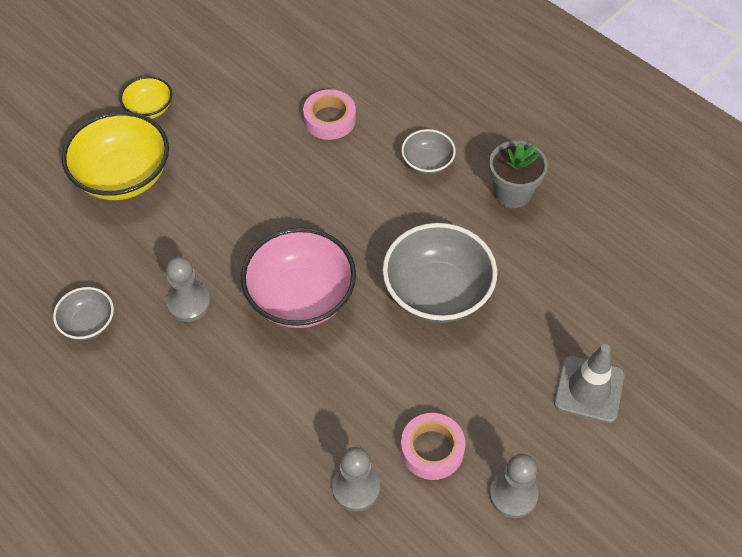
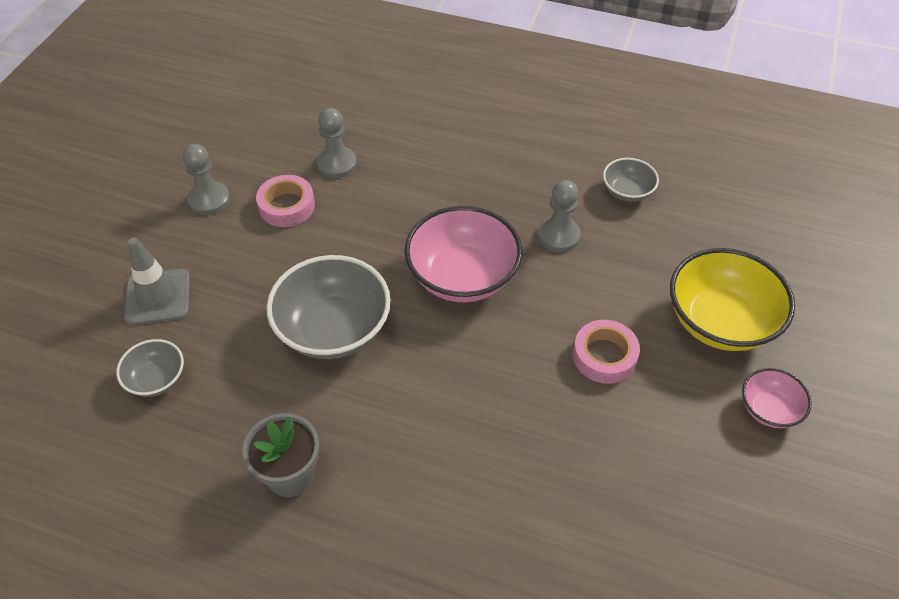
camera: 155 degrees right, 5 degrees down
yellow bowl [120,76,172,119] -> pink bowl [742,368,812,428]
pink tape [303,89,356,140] -> pink tape moved to [573,320,640,384]
grey bowl [401,129,456,175] -> grey bowl moved to [116,339,184,397]

